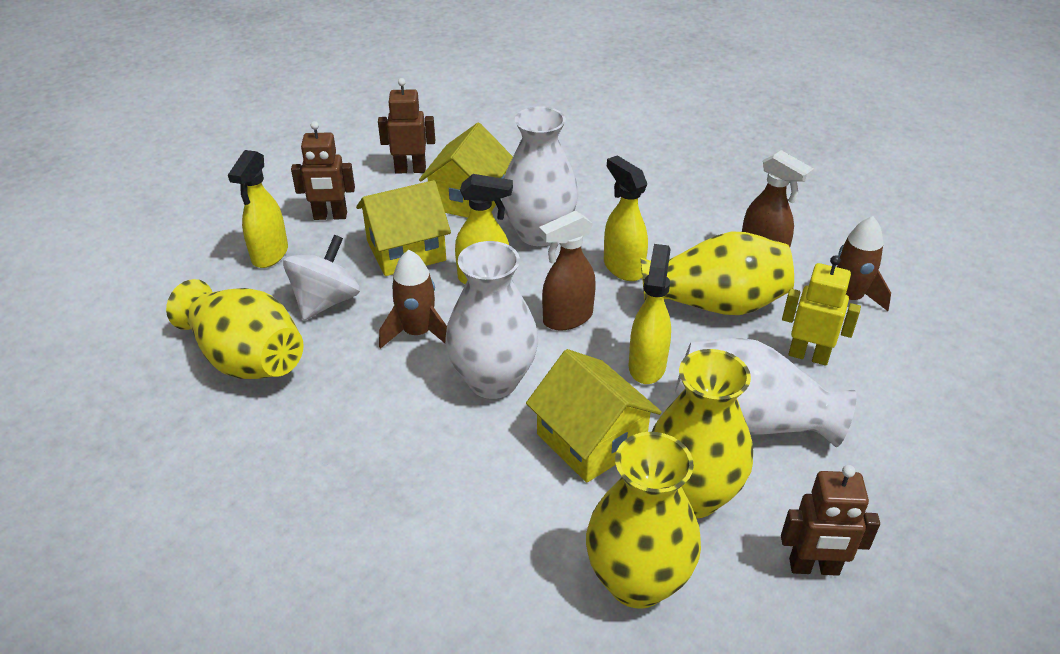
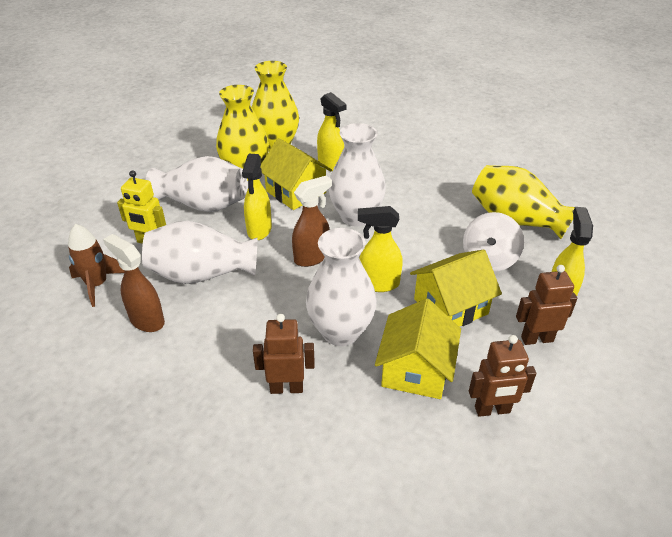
camera: 175 degrees right, 0 degrees up
brown rocket [379,250,447,349] -> none
yellow spray bottle [604,155,648,281] -> yellow spray bottle moved to [317,92,346,171]
yellow vase [641,231,794,315] -> white vase [142,221,257,284]
brown robot [781,465,880,576] -> brown robot moved to [253,314,315,394]

